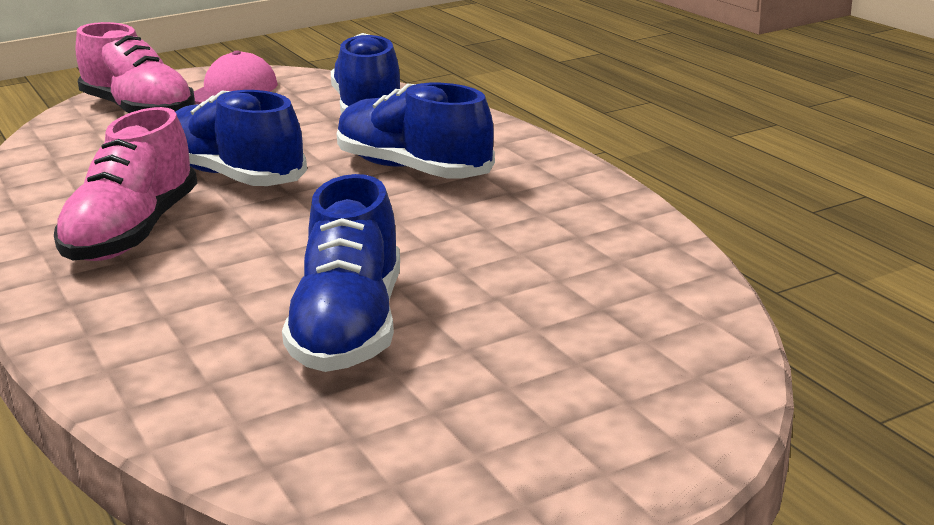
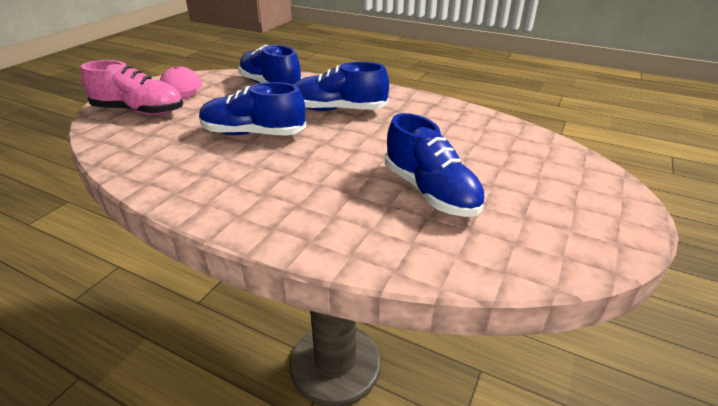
camera: 35 degrees left, 10 degrees up
pink shoe [54,107,197,261] -> none

